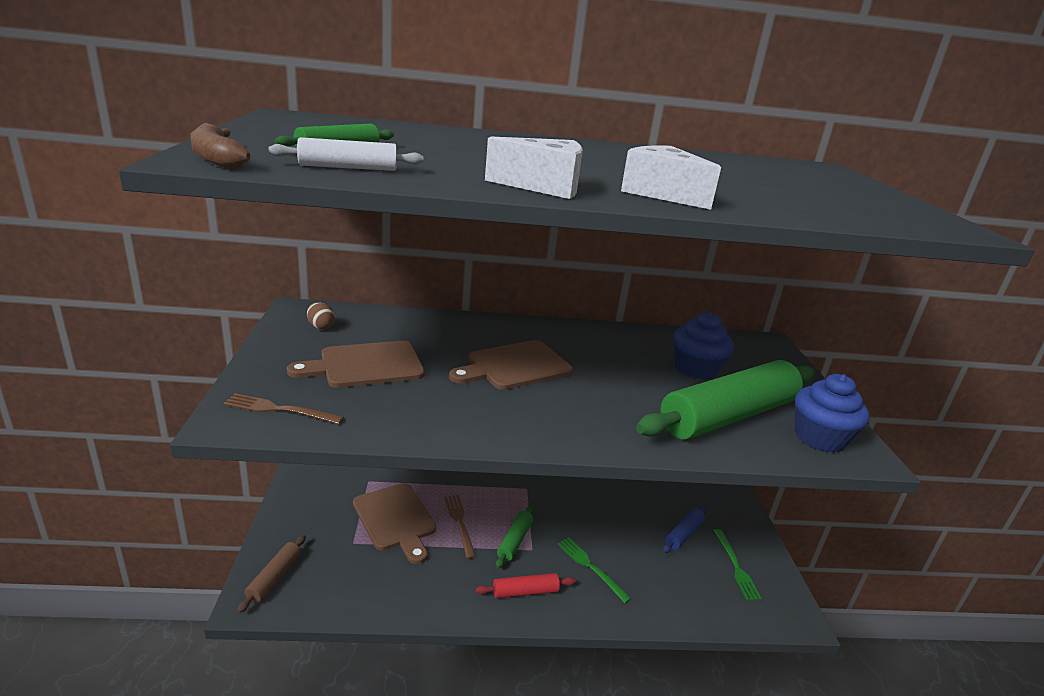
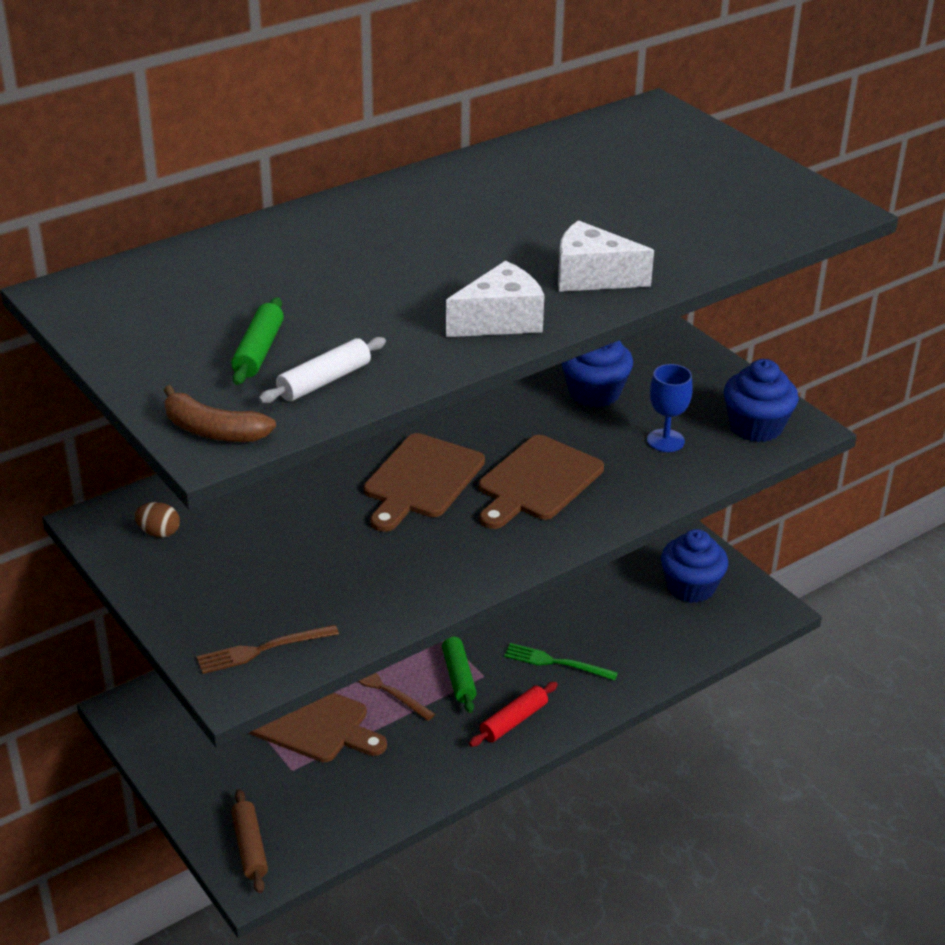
camera: 30 degrees left, 10 degrees up
brown cutting board [287,341,425,388] -> brown cutting board moved to [479,435,604,529]
green rolling pin [636,360,815,440] -> blue goblet [647,364,693,452]
blue rolling pin [663,506,707,553] -> none
green fork [713,529,762,601] -> blue cupcake [661,529,728,603]

